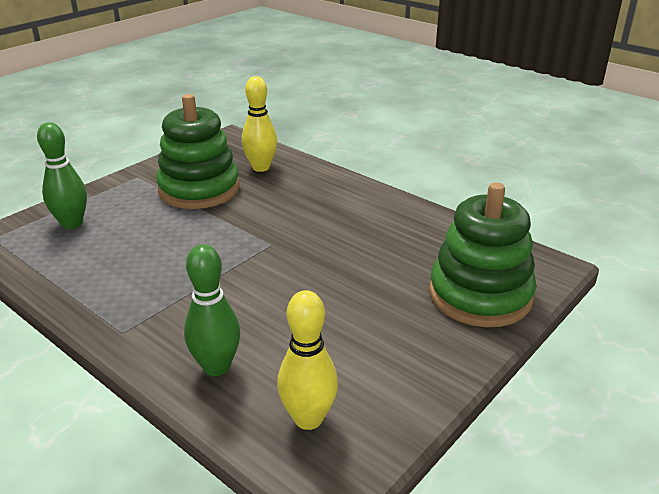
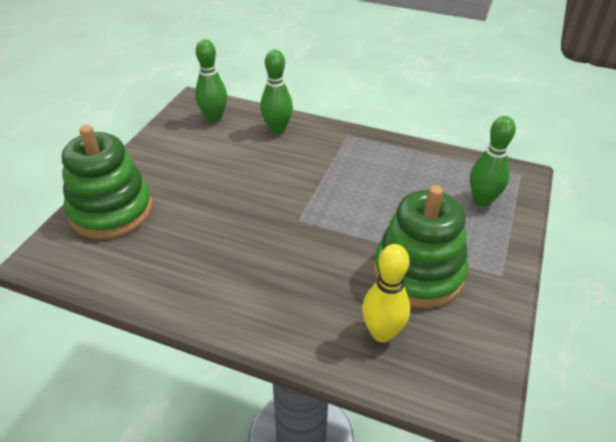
camera: 160 degrees right, 10 degrees up
yellow bowling pin [277,290,338,430] -> green bowling pin [195,39,227,123]

